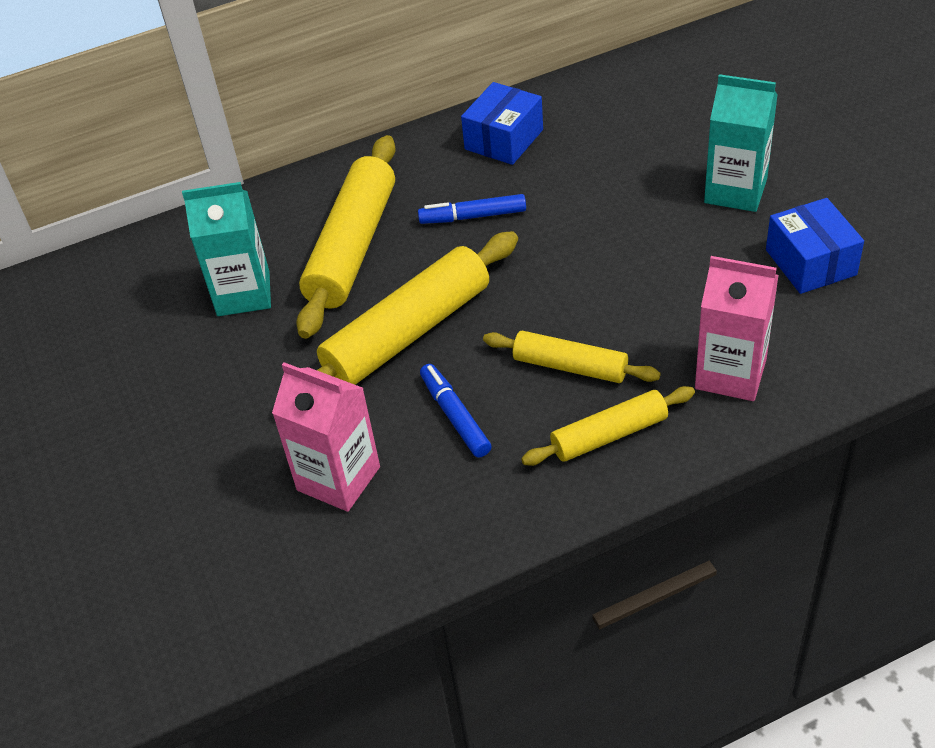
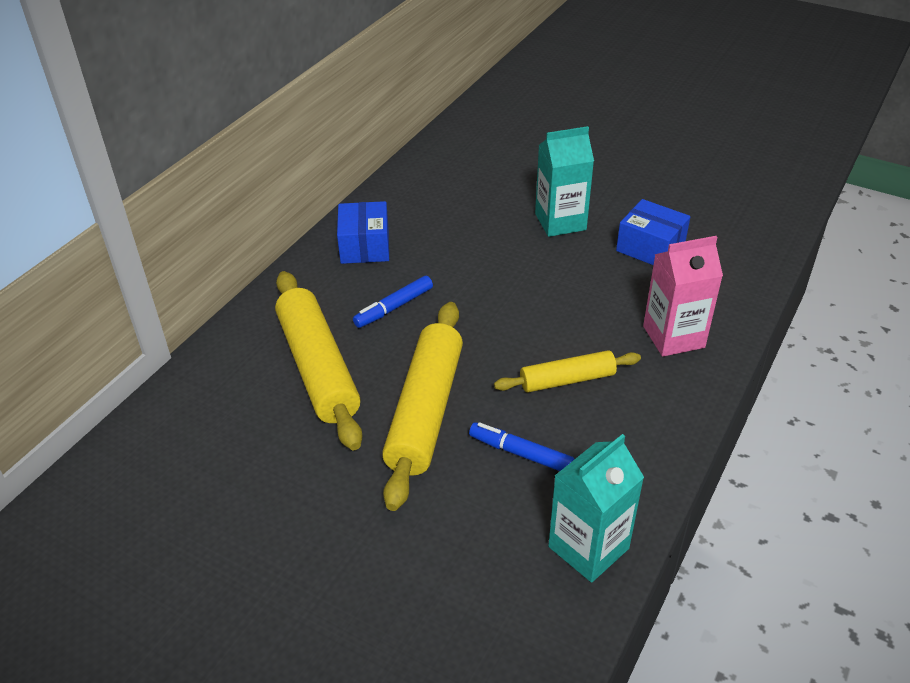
camera: 40 degrees left, 5 degrees down
turquoise carton [182,182,271,316] -> turquoise carton moved to [548,434,644,583]
pink carton [272,362,380,512] -> none
yellow rolling pin [521,386,695,466] -> none

